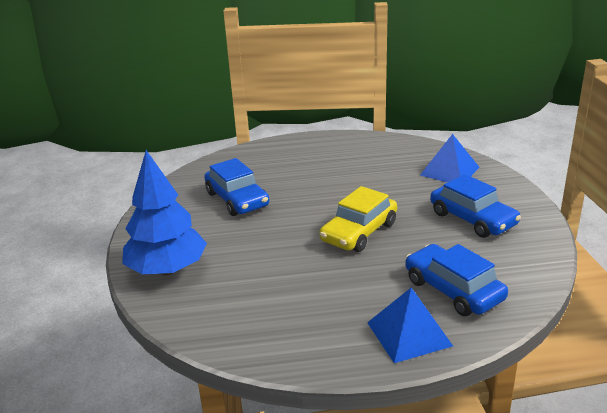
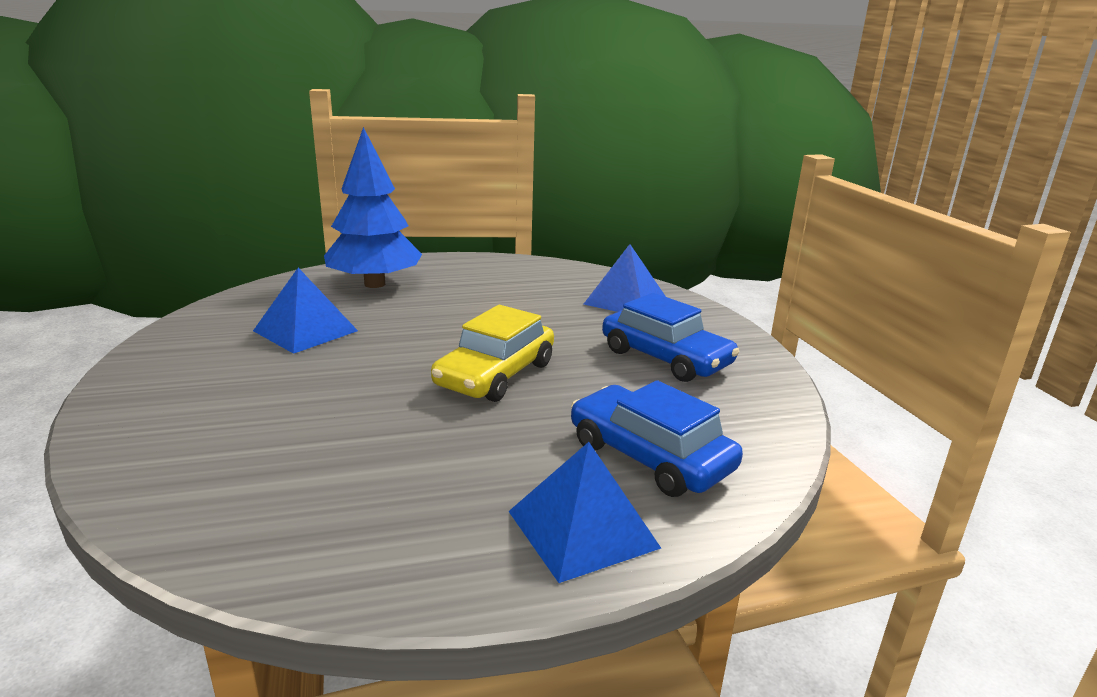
camera: 10 degrees left, 5 degrees down
blue tree [122,150,207,275] -> blue tree moved to [324,127,422,288]
blue car [204,158,269,216] -> blue pyramid [253,268,358,354]

